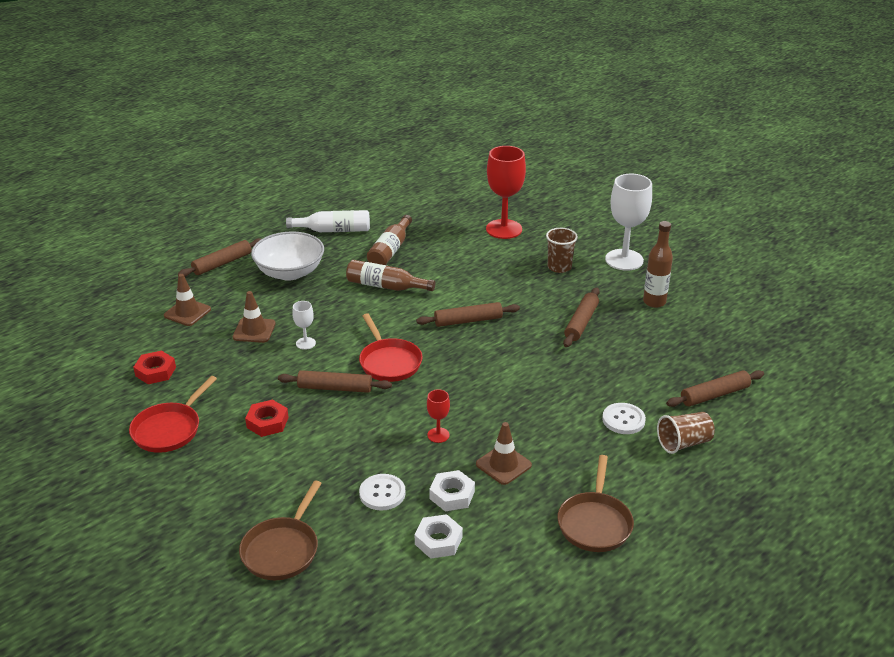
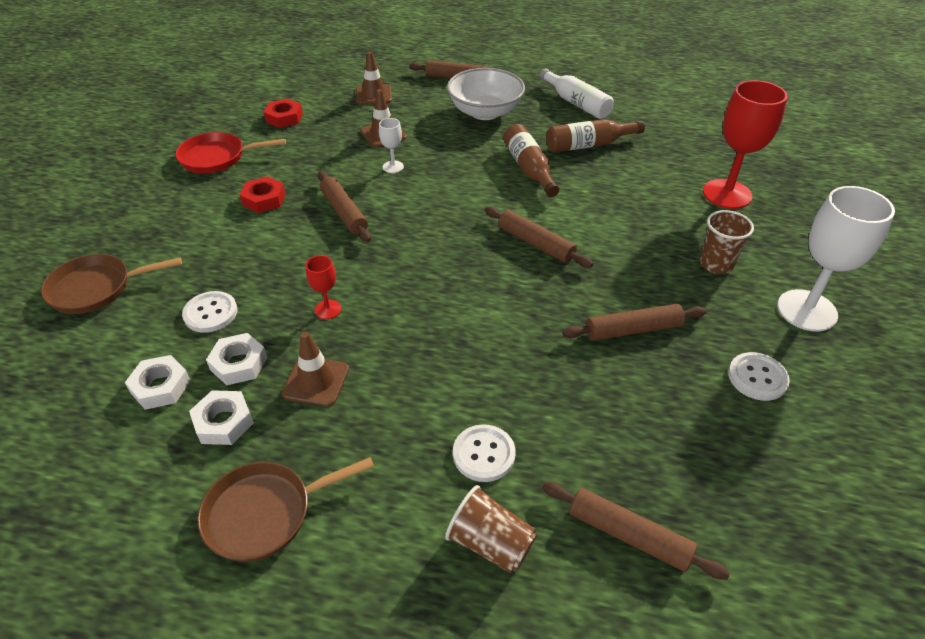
camera: 55 degrees right, 10 degrees up
red pan [359,314,423,382] -> none
brown bottle [643,221,673,308] -> white button [728,352,790,401]
none -> white nut [189,390,254,445]

